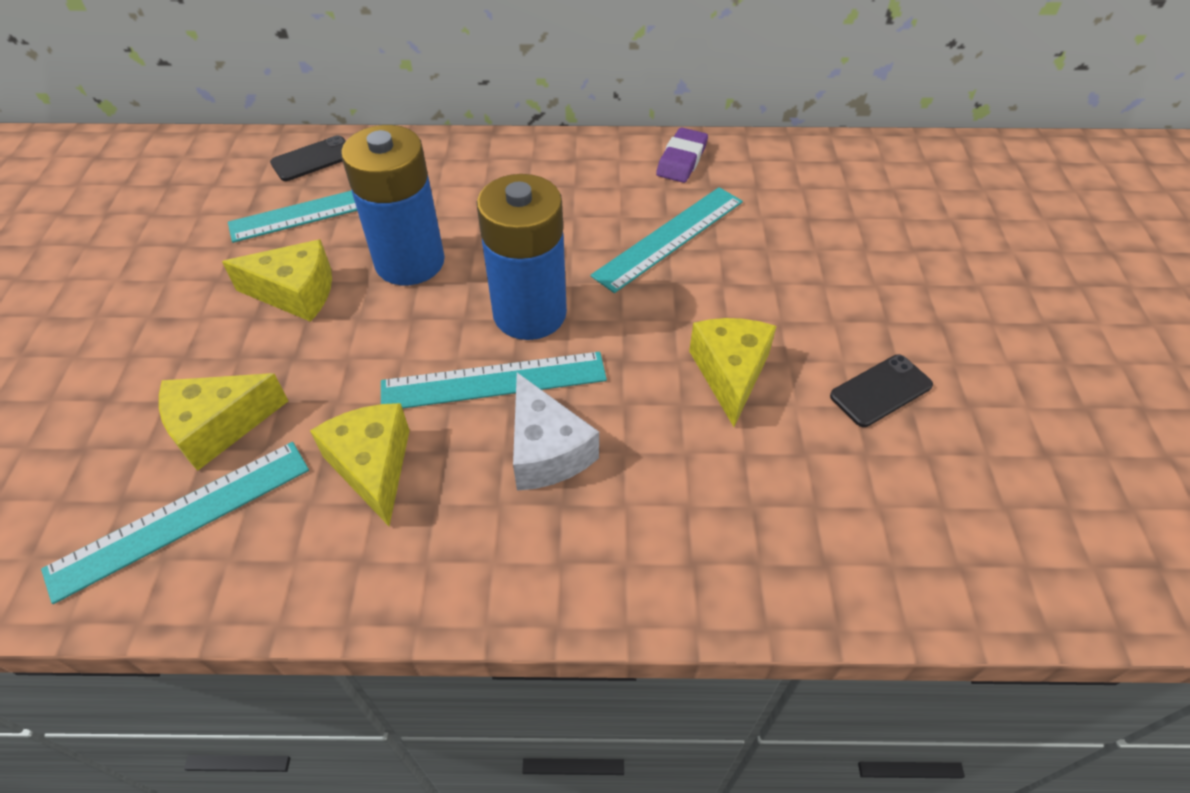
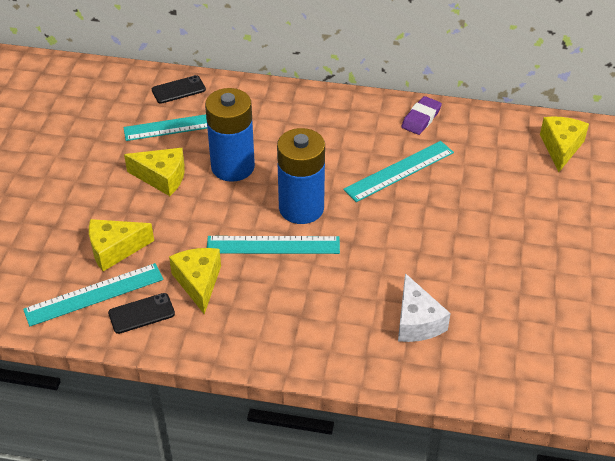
camera: 10 degrees right, 5 degrees down
white cheese [513,373,599,491] -> white cheese moved to [398,273,451,342]
yellow cheese [689,318,777,427] -> yellow cheese moved to [540,116,589,172]
black phone [830,354,933,427] -> black phone moved to [108,293,175,334]

